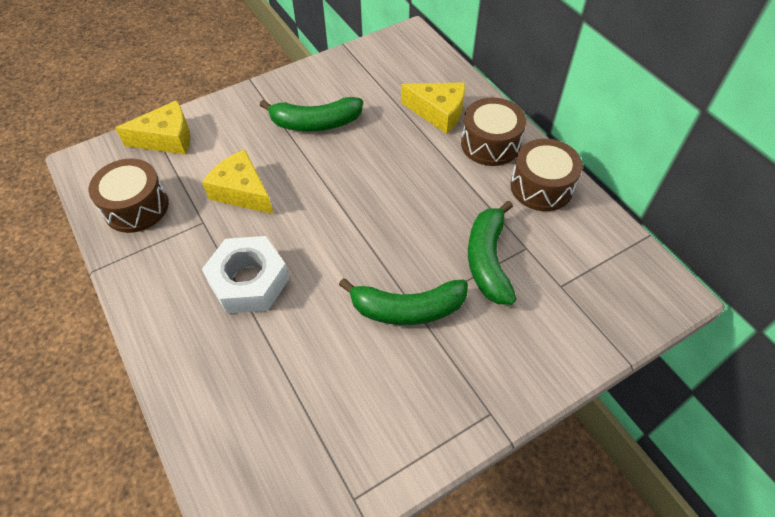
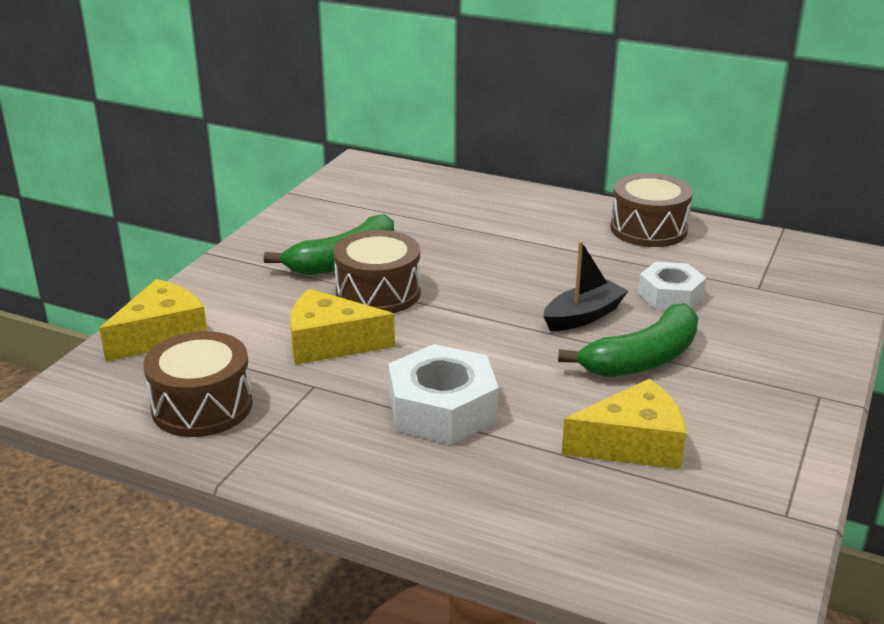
camera: 35 degrees left, 25 degrees down
yellow cheese [401,82,465,134] -> yellow cheese moved to [562,379,686,469]
brown drum [461,98,526,166] -> brown drum moved to [334,230,421,313]
green banana [468,200,516,305] -> white nut [638,262,706,310]
none -> black boat [543,241,628,331]

